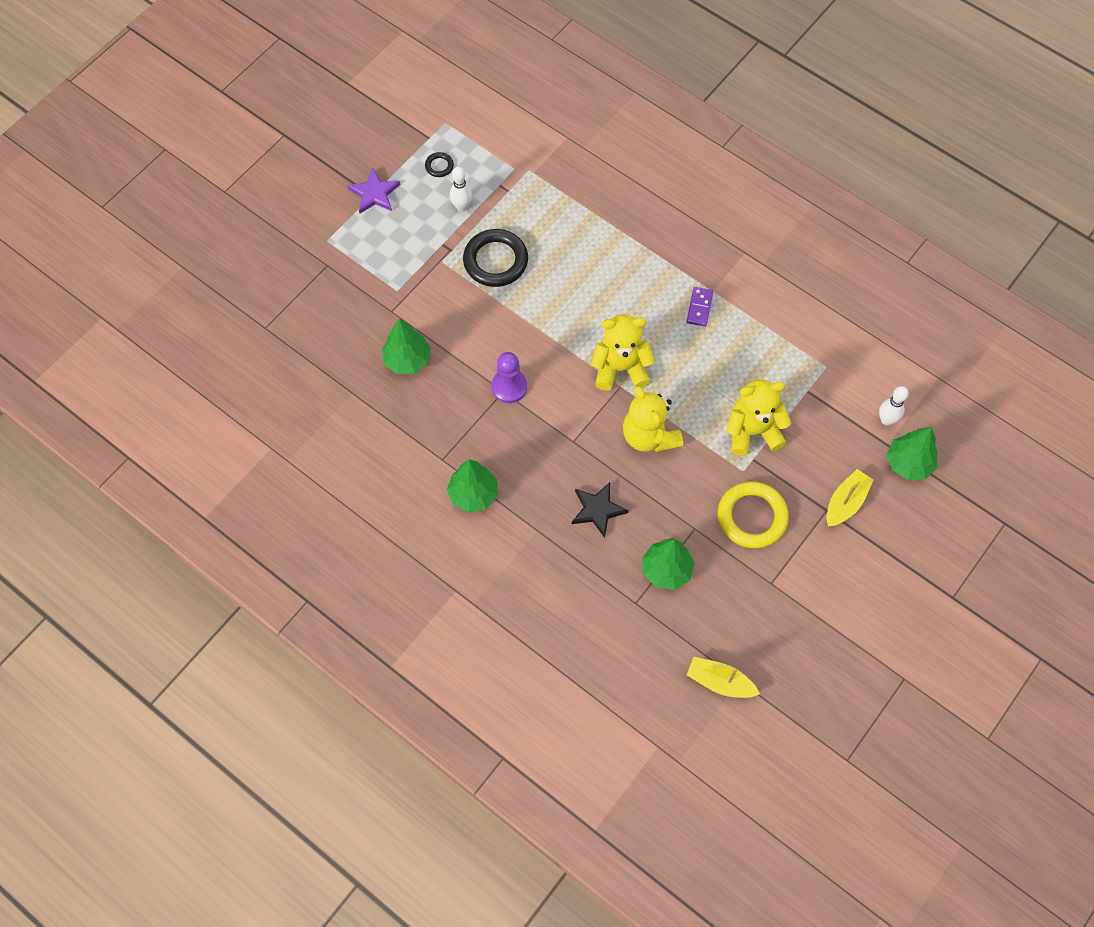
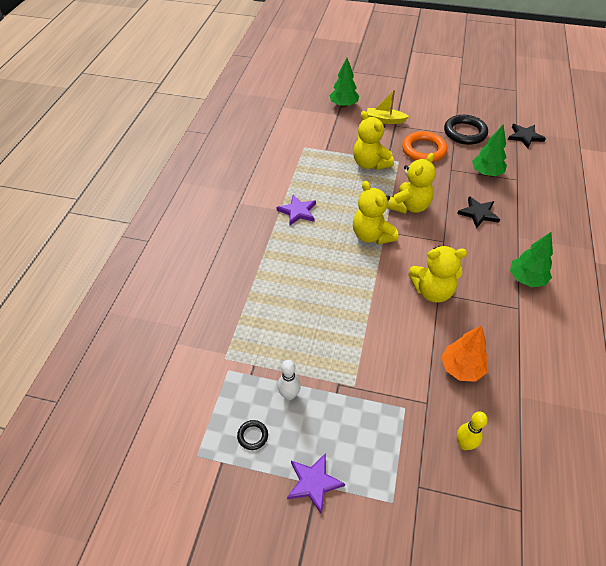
camera: 115 degrees left, 15 degrees down
green tree [382,318,431,374] -> orange tree [441,325,488,382]
black ring [463,229,528,287] -> black ring moved to [444,115,488,145]
purple pawn [491,352,527,403] -> yellow teddy bear [409,246,467,303]
purple domino [686,287,713,327] -> purple star [277,194,316,226]
yellow boat [687,657,760,698] -> black star [508,124,546,148]
yellow ring [718,481,789,548] -> orange ring [402,131,447,162]
white bowling pin [879,386,909,425] -> none
none -> yellow bowling pin [457,411,488,450]

